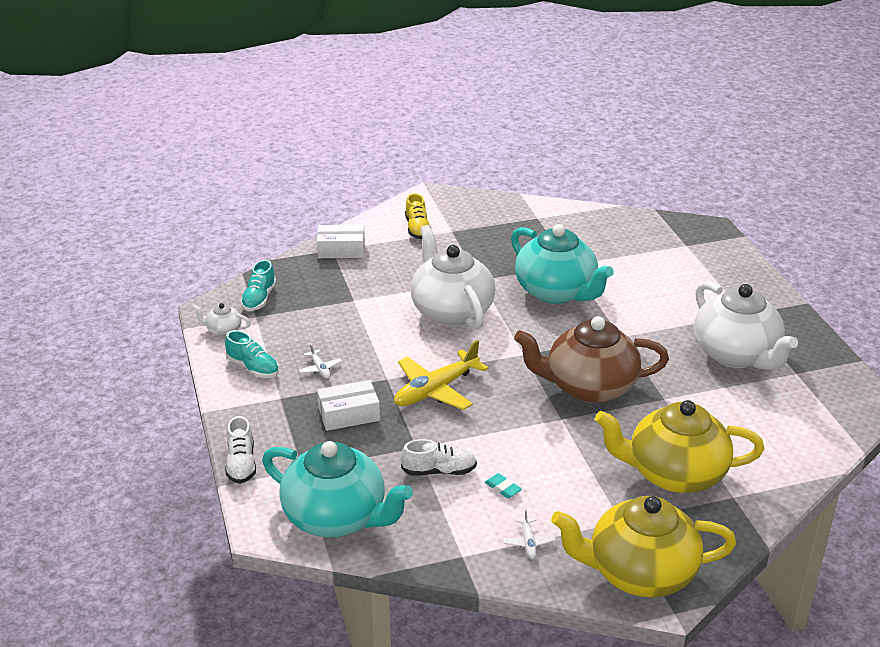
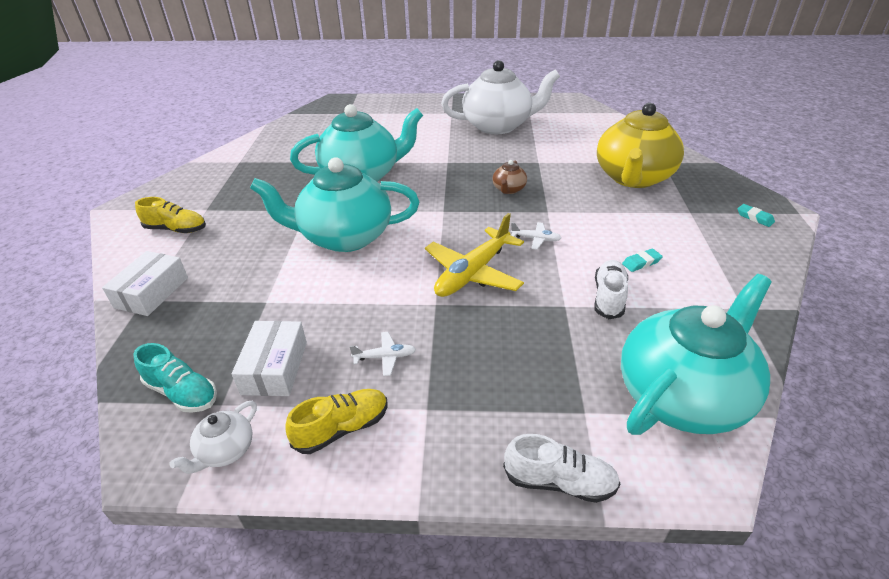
camera: 70 degrees left, 5 degrees up
turquoise shoe [225,330,279,378] -> yellow shoe [285,389,388,454]
white box [317,380,380,431] -> white box moved to [232,321,307,396]
yellow plane [394,340,488,410] -> yellow plane turned 60 degrees clockwise [425,213,524,297]
white teapot [410,225,495,330] -> turquoise teapot [250,157,419,252]
white plane [503,509,556,559] -> white plane moved to [511,222,561,250]
brown teapot [514,316,669,403] -> brown teapot [493,160,527,194], size x0.41
yellow teapot [551,496,737,597] -> turquoise eraser [738,204,775,227]

